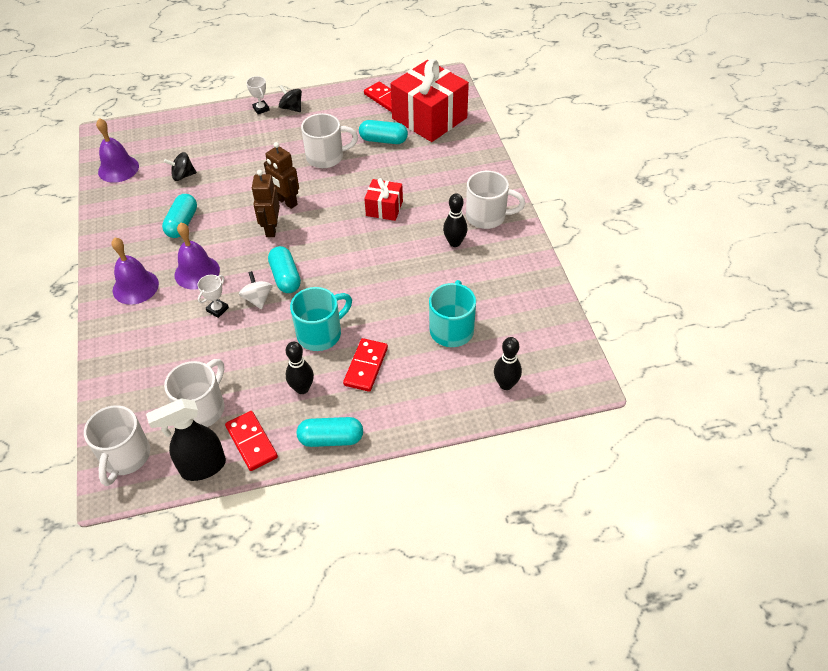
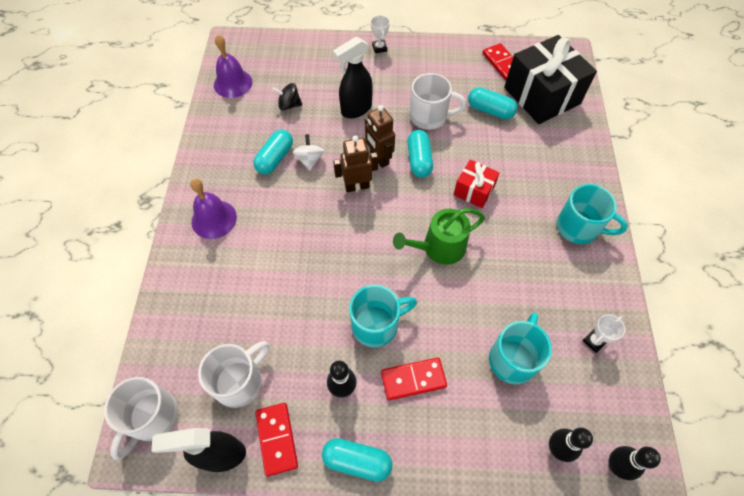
camera: 15 degrees right, 10 degrees up
purple bell [175,223,220,289] -> none
white trophy [197,275,229,318] -> white trophy moved to [582,314,625,353]
white spinning top [239,271,272,309] -> white spinning top moved to [293,134,324,171]
brown robot [251,170,280,237] -> brown robot turned 60 degrees clockwise [333,135,378,192]
turquoise capsule [268,246,301,293] -> turquoise capsule moved to [407,130,433,178]
black spinning top [279,85,302,112] -> none
red domino [343,338,388,392] -> red domino turned 45 degrees clockwise [381,358,447,400]
red gift [390,59,469,142] -> black gift [504,35,597,124]
black bowling pin [443,193,468,247] -> black bowling pin moved to [608,446,661,480]
white mug [466,171,525,229] -> turquoise mug [557,184,628,244]
none -> black spray bottle [333,36,373,118]
none -> green watering can [393,208,485,265]

